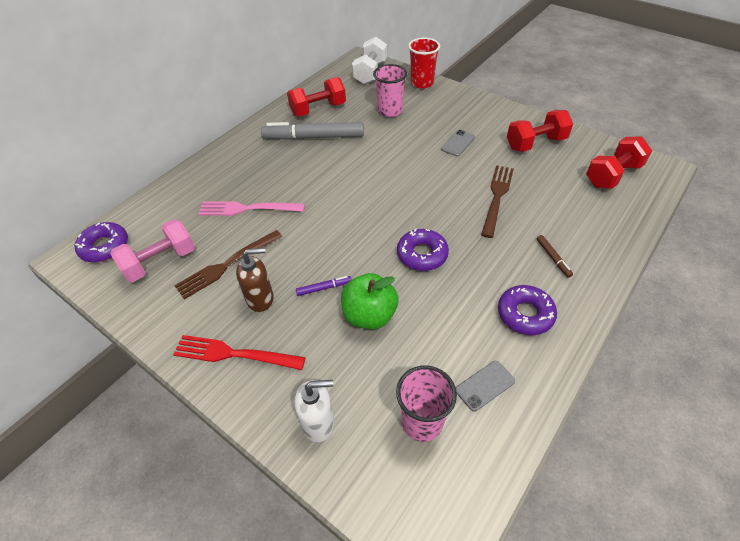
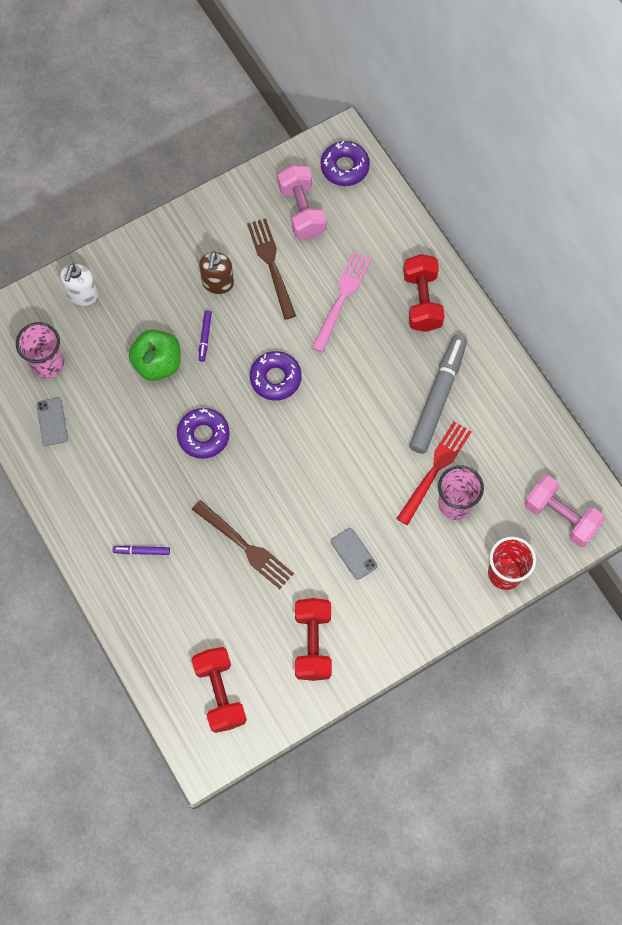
camera: 110 degrees right, 20 degrees up
red fork [173,335,306,370] -> red fork moved to [396,422,472,525]
red dumbbell [287,77,346,116] -> red dumbbell moved to [403,254,445,332]
white dumbbell [352,37,387,84] -> pink dumbbell [524,475,605,547]
purple donut [498,285,557,335] -> purple donut moved to [250,351,302,400]
brown marker [537,235,573,278] -> purple marker [113,546,170,555]

